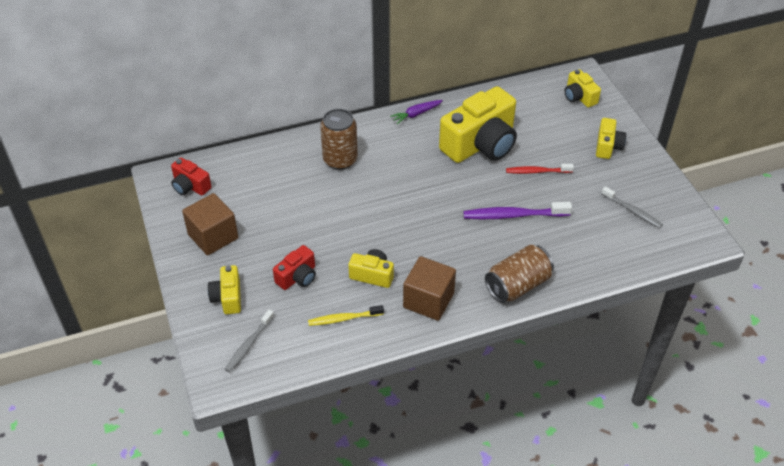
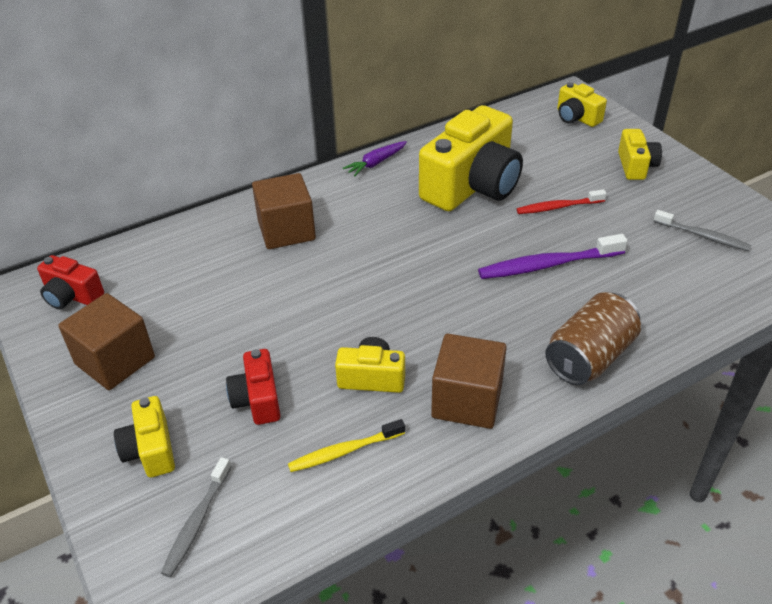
camera: 10 degrees left, 5 degrees down
red camera [273,245,316,290] -> red camera turned 135 degrees clockwise [226,349,281,425]
brown can [320,109,358,170] -> brown cube [252,173,316,249]

